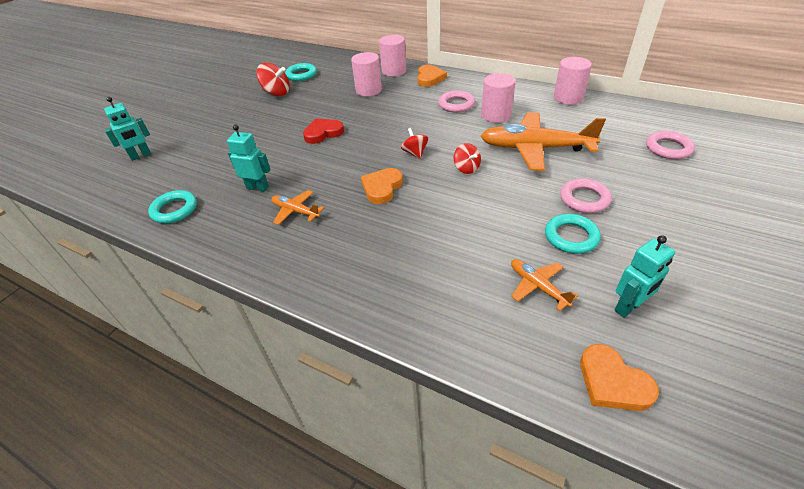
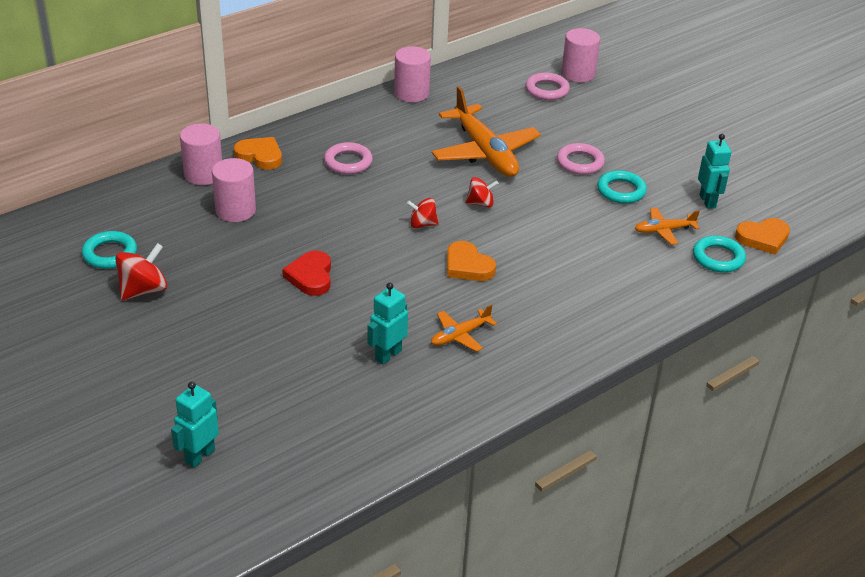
camera: 70 degrees left, 5 degrees down
turquoise robot [104,97,151,161] -> turquoise robot turned 135 degrees counterclockwise [171,382,219,468]
turquoise ring [148,190,197,223] -> turquoise ring moved to [693,236,746,273]
pink cylinder [481,73,516,123] -> pink cylinder moved to [561,28,600,82]
orange plane [481,112,606,171] -> orange plane turned 60 degrees counterclockwise [432,86,541,177]

